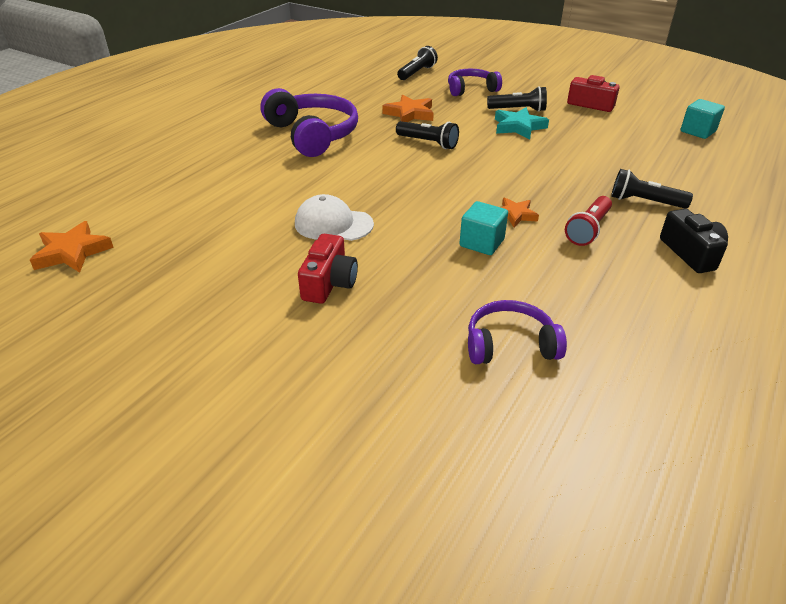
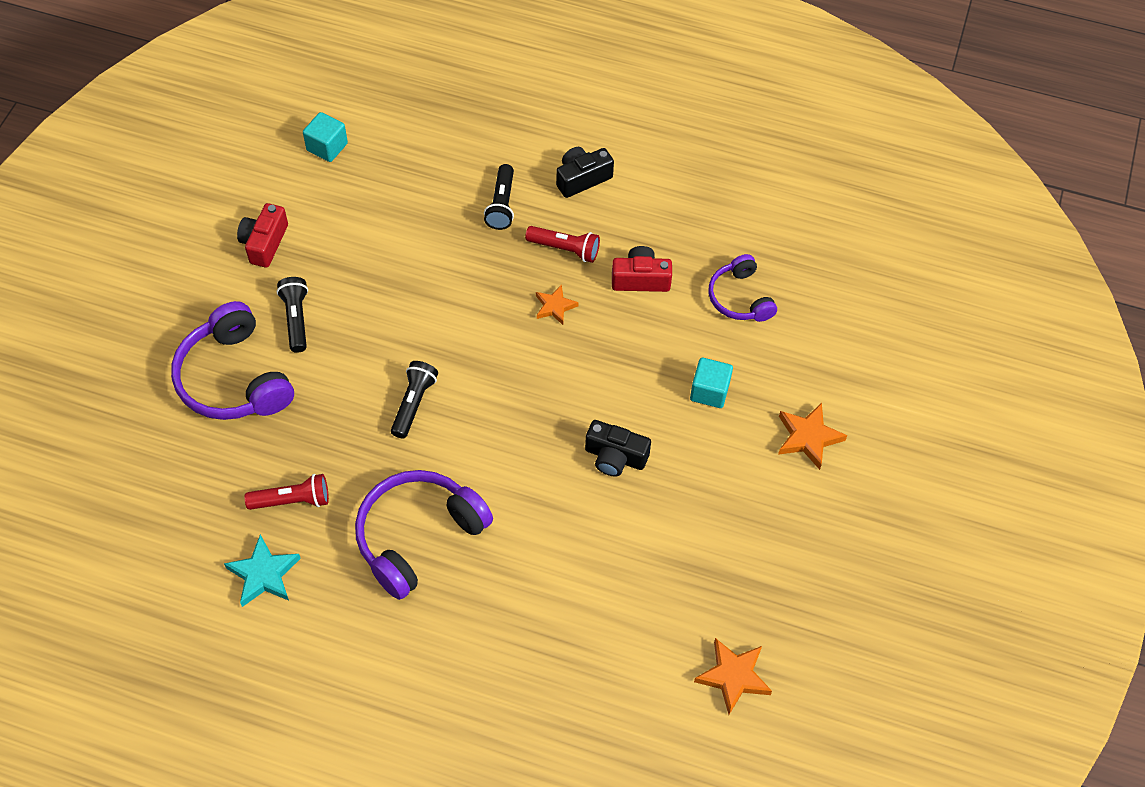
camera: 105 degrees left, 20 degrees up
white cap [295,194,374,241] -> black camera [585,420,651,477]
red camera [298,234,358,304] -> red camera moved to [612,246,672,292]
orange star [382,95,434,122] -> orange star moved to [778,403,847,470]
black flashlight [397,46,438,80] -> none
purple headphones [448,69,502,96] -> purple headphones [171,301,294,420], size x1.67
turquoise cube [459,201,508,255] -> turquoise cube moved to [690,358,733,408]
turquoise star [495,107,549,139] -> turquoise star moved to [224,535,301,607]
none -> red flashlight [245,474,329,510]

